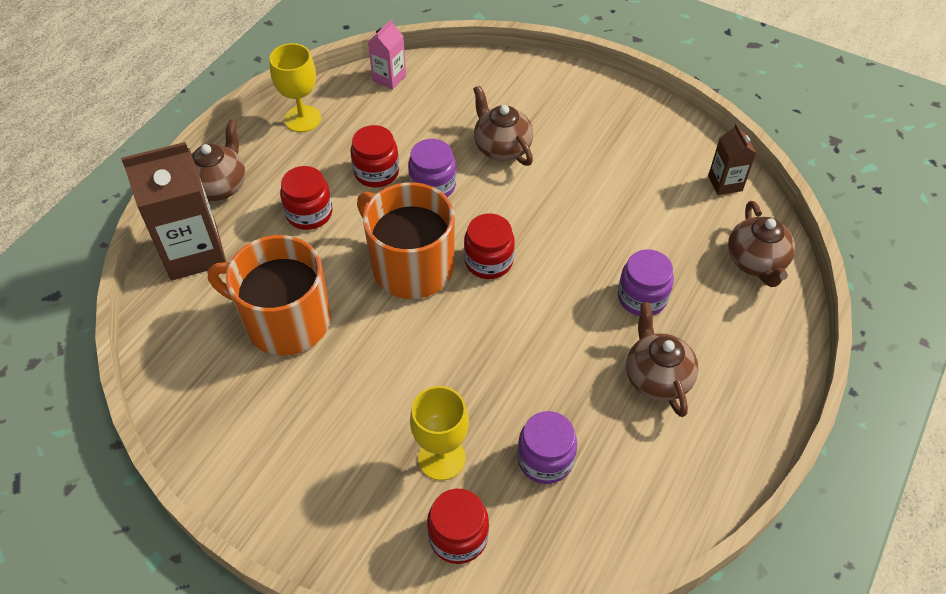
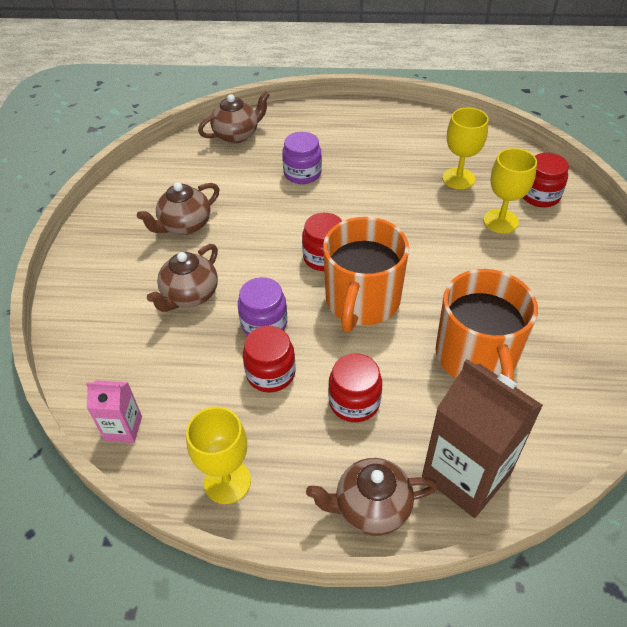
camera: 115 degrees left, 5 degrees down
purple jar [517,411,577,484] -> yellow goblet [442,108,489,189]
brown teapot [626,302,698,417] -> brown teapot moved to [137,182,219,235]
brown carton [708,124,756,195] -> none

